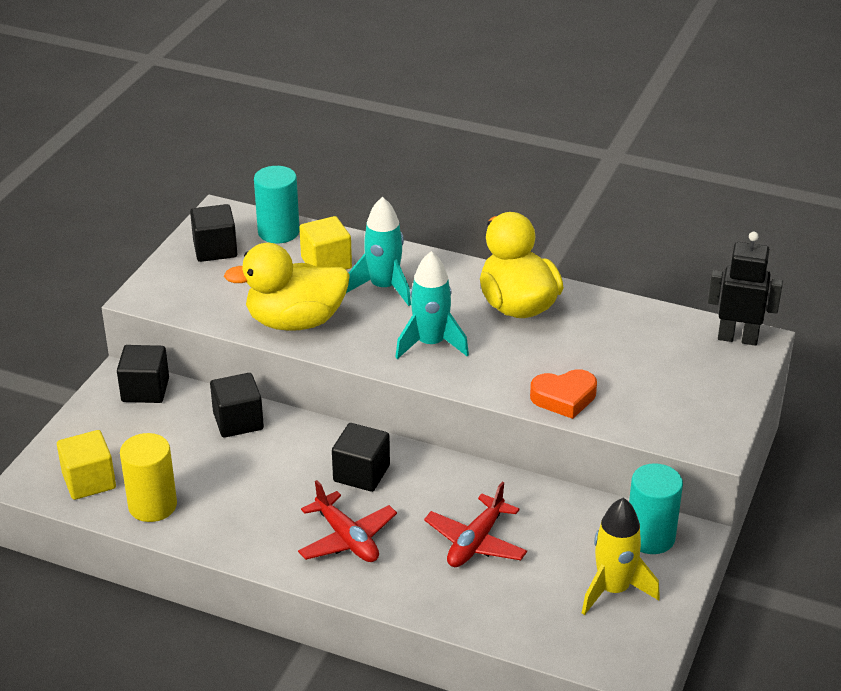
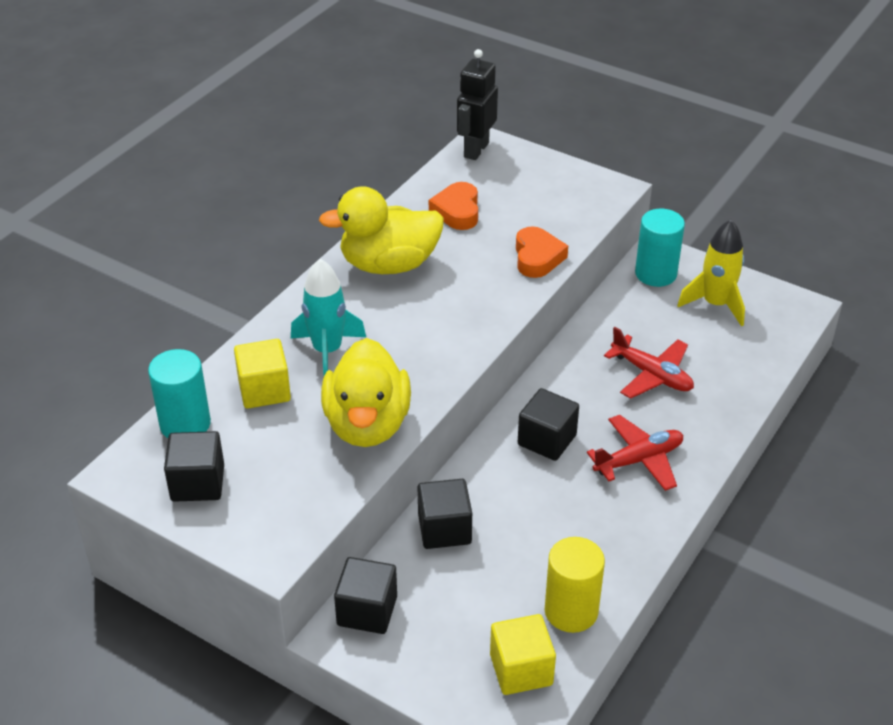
camera: 80 degrees left, 5 degrees up
turquoise rocket [395,251,469,359] -> none
none -> orange heart [429,182,478,230]

